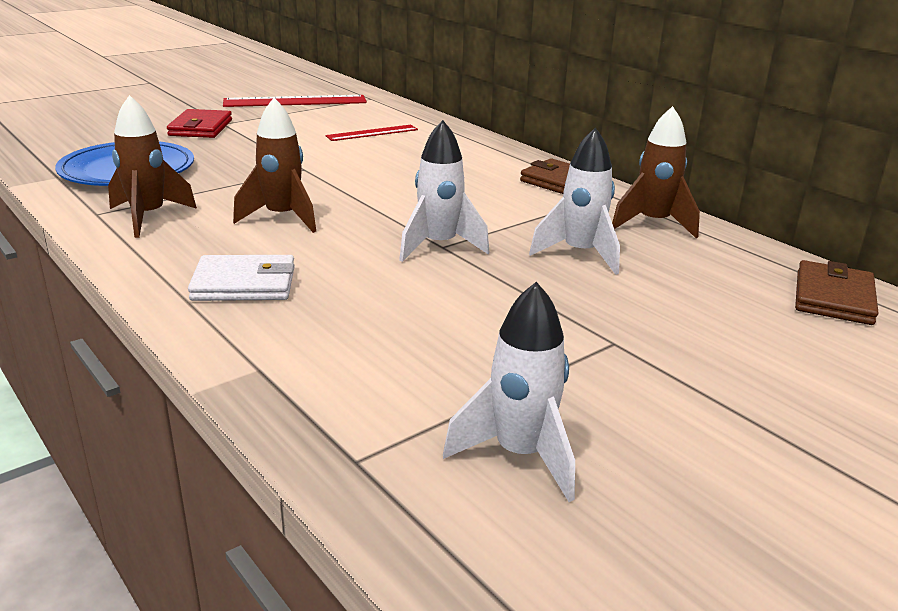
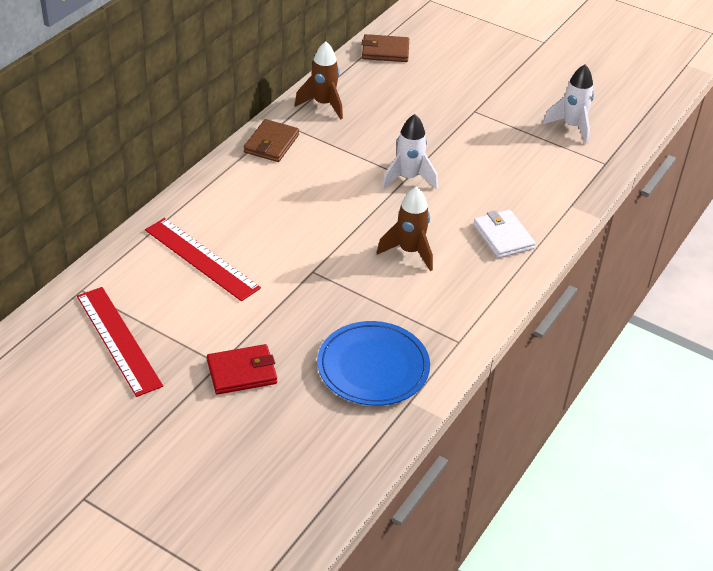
camera: 110 degrees left, 15 degrees up
brown rocket [108,95,197,238] -> none
red ruler [325,125,418,141] -> red ruler [145,218,261,301], size x1.67
white rocket [529,127,620,275] -> none

